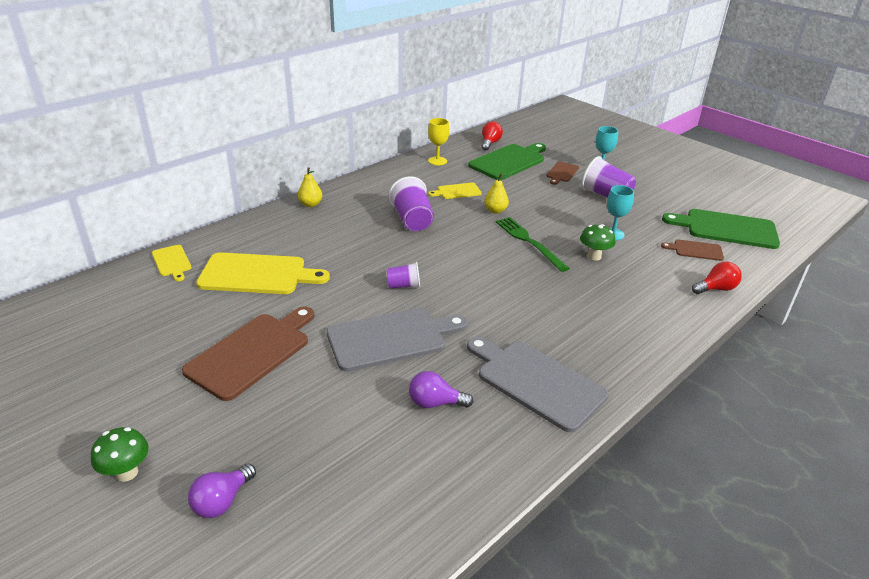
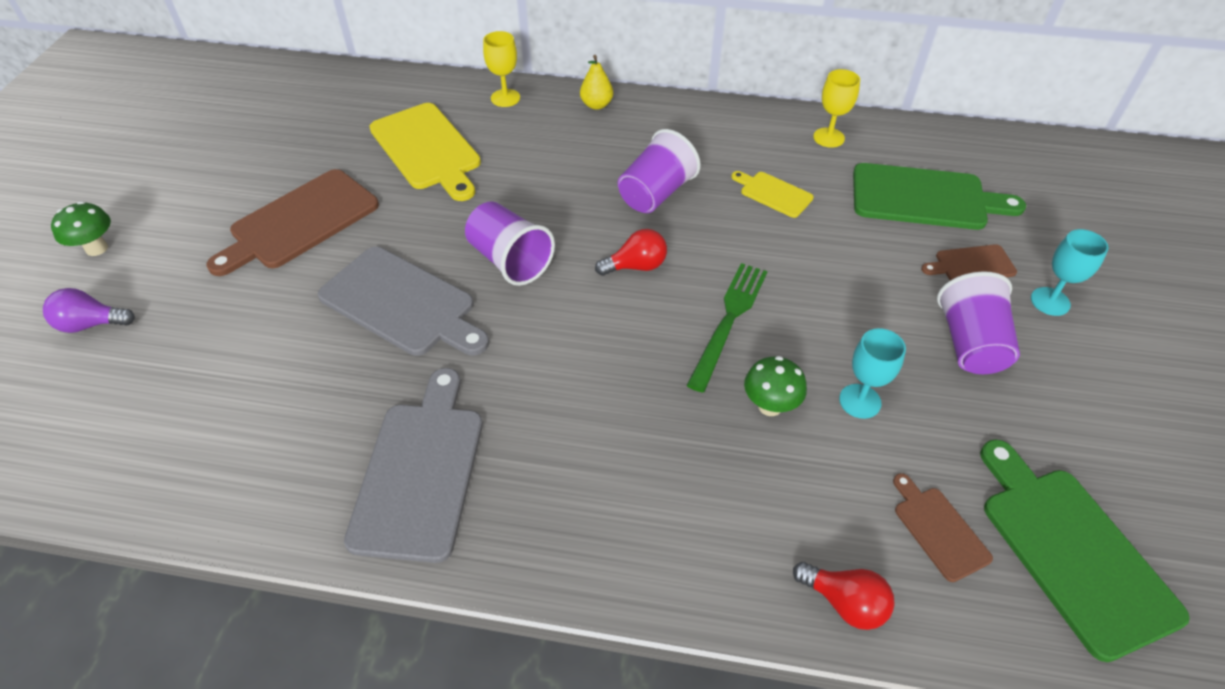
camera: 55 degrees right, 15 degrees up
yellow cutting board [152,245,192,281] -> none
brown cutting board [182,307,314,401] -> brown cutting board turned 135 degrees clockwise [206,169,379,276]
purple cup [387,262,420,288] -> purple cup [465,201,555,286], size x1.75
purple light bulb [409,371,473,408] -> none
red light bulb [481,122,503,150] -> red light bulb moved to [595,229,667,276]
yellow pear [484,173,512,214] -> none
none -> yellow goblet [483,31,520,107]

